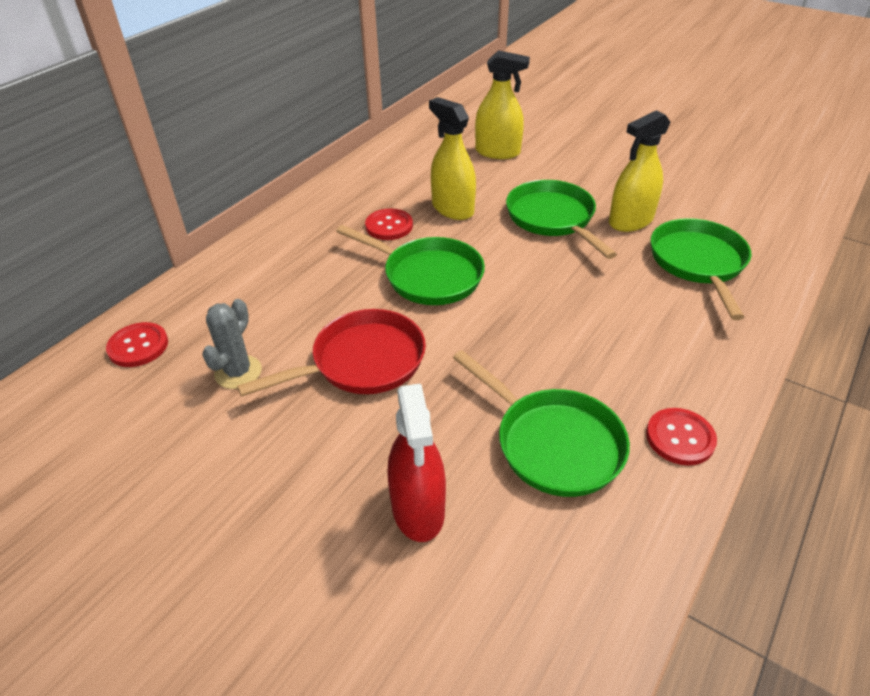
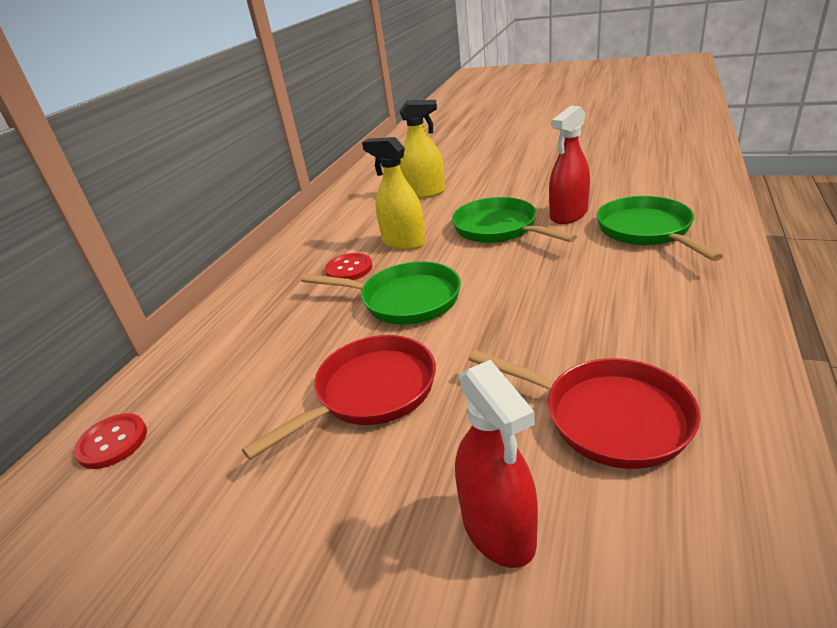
camera: 10 degrees left, 10 degrees down
grey cactus [202,299,262,389] -> none
green pan [453,350,630,497] -> red pan [468,350,700,469]
yellow spray bottle [609,110,671,232] -> red spray bottle [549,106,590,224]
red button [646,408,717,466] -> none

